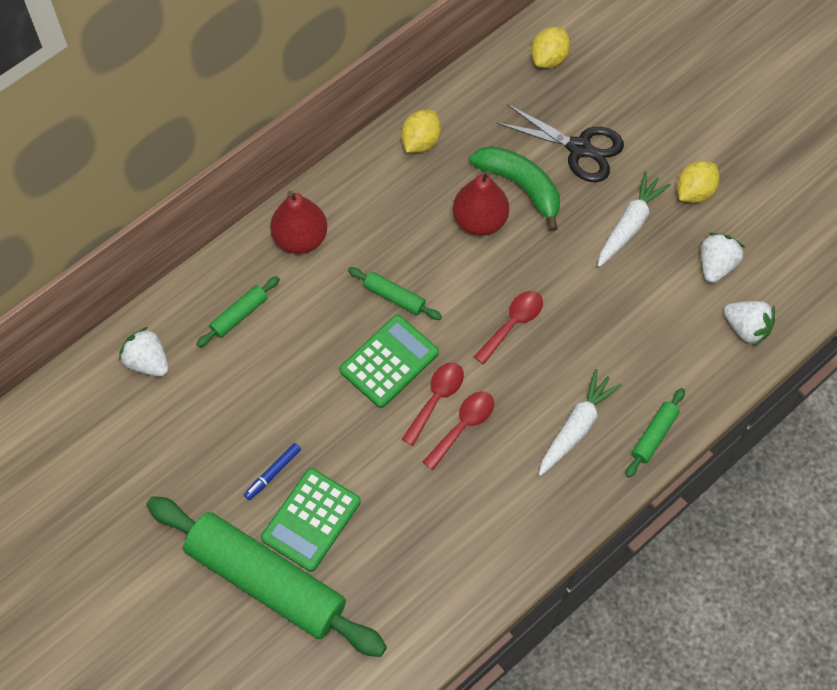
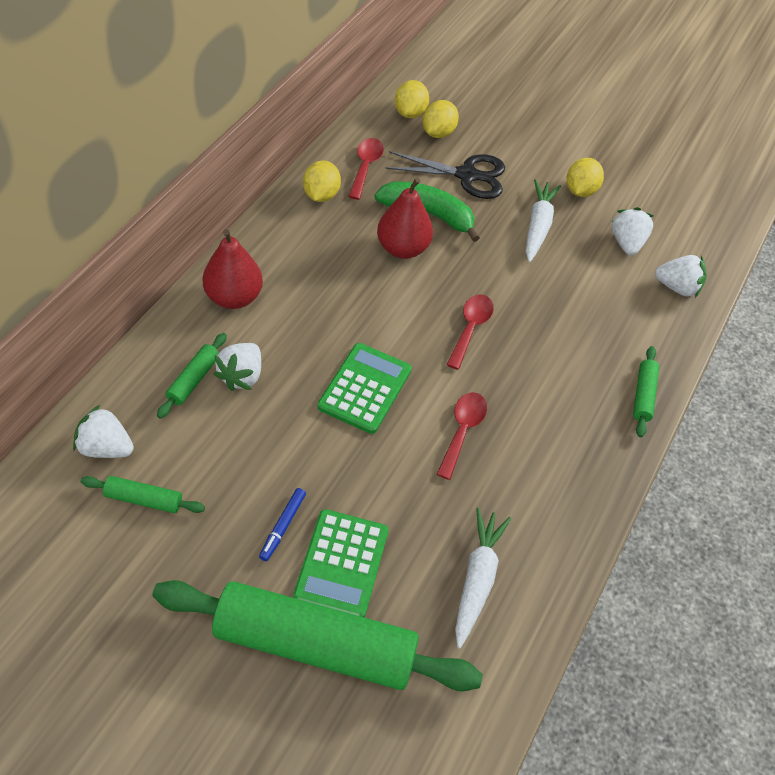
camera: 25 degrees left, 10 degrees down
green rolling pin [348,267,442,320] -> green rolling pin moved to [81,476,205,513]
red spoon [402,362,464,446] -> red spoon moved to [348,138,384,200]
white carrot [539,369,622,476] -> white carrot moved to [455,508,511,649]
none -> white strawberry [213,343,261,391]
none -> yellow lemon [422,100,459,138]

